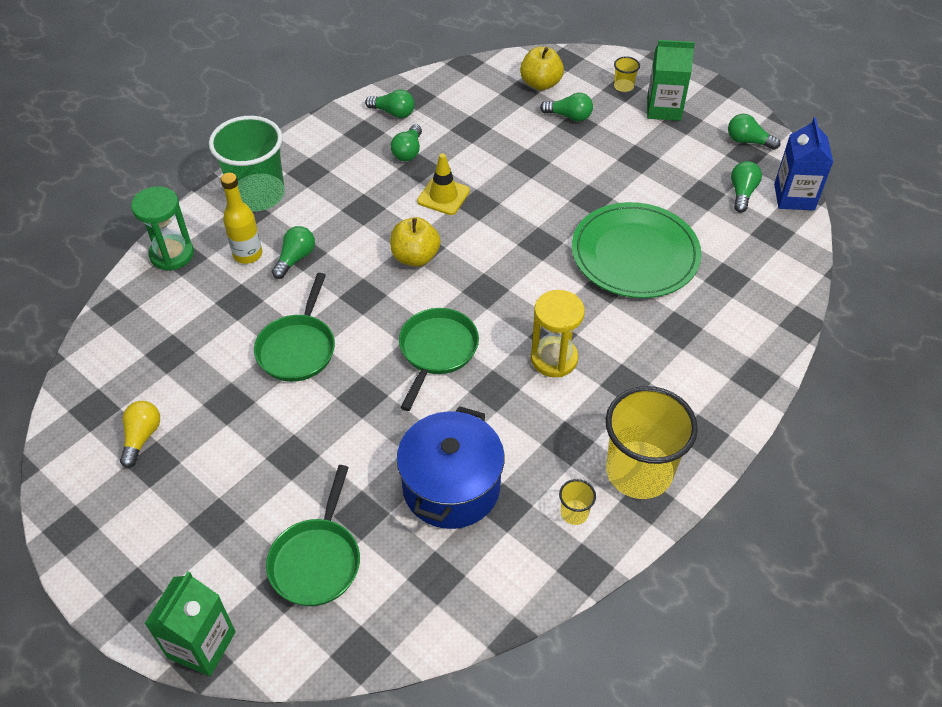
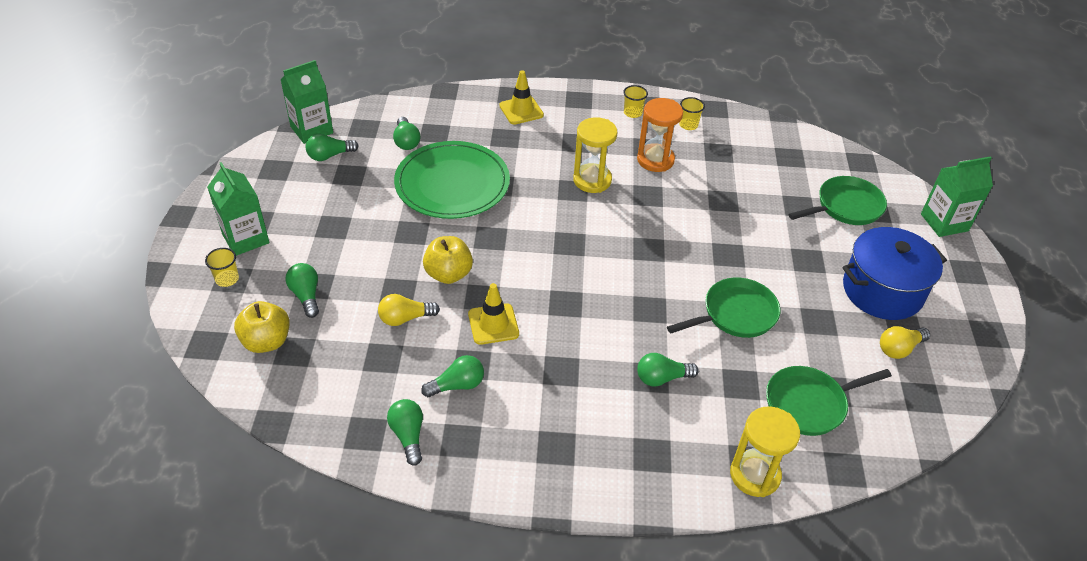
camera: 130 degrees left, 5 degrees down
green hourglass [131,186,194,271] -> yellow hourglass [730,406,800,497]
green cup [209,116,285,211] -> none
yellow bottle [221,173,262,264] -> none
yellow apple [390,217,441,267] -> yellow apple moved to [423,236,473,284]
blue pot [397,406,505,529] -> blue pot moved to [842,227,947,320]
green pan [399,308,479,411] -> green pan moved to [766,366,892,436]
yellow cup [606,386,698,499] -> yellow cup [623,85,648,118], size x0.41
green light bulb [728,114,780,150] -> green light bulb moved to [393,117,420,150]
blue carton [774,117,833,210] -> green carton [281,60,333,144]
none -> yellow light bulb [378,294,440,326]
none -> yellow traffic cone [499,70,544,125]
none -> orange hourglass [637,98,683,172]

